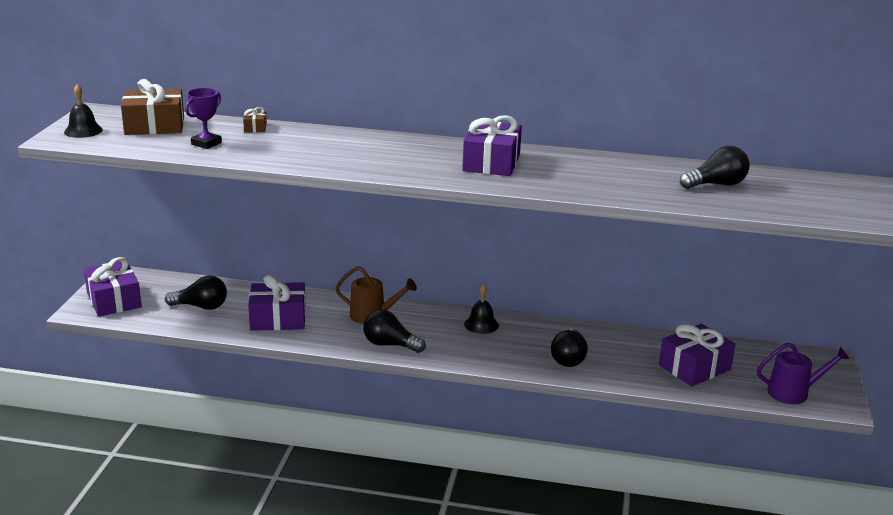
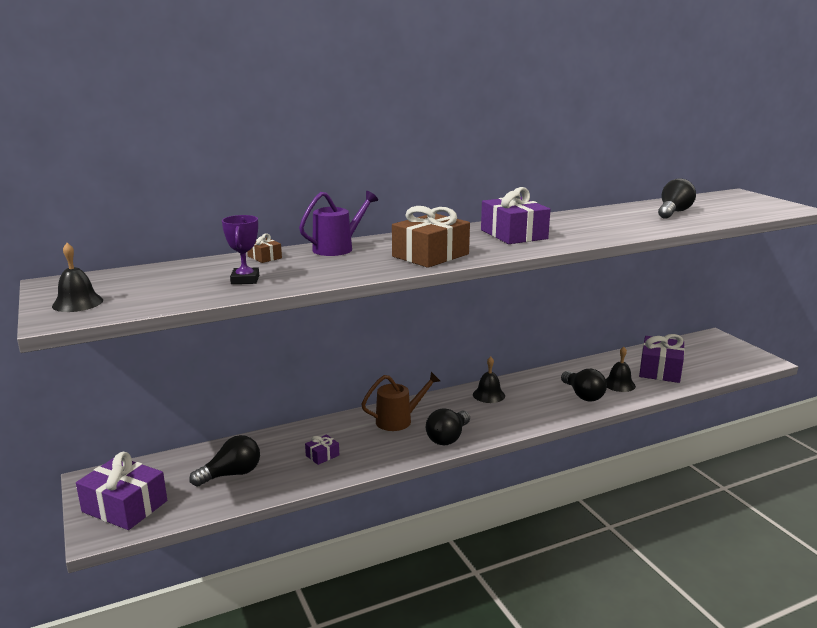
camera: 35 degrees left, 5 degrees down
brown gift [121,79,184,135] -> brown gift moved to [392,206,470,268]
purple gift [248,275,306,331] -> purple gift [305,435,339,465], size x0.46
black light bulb [363,309,426,353] -> black light bulb turned 45 degrees counterclockwise [426,408,470,445]
purple watering can [757,342,850,404] -> purple watering can moved to [299,191,378,256]
none -> black bell [606,347,636,392]

